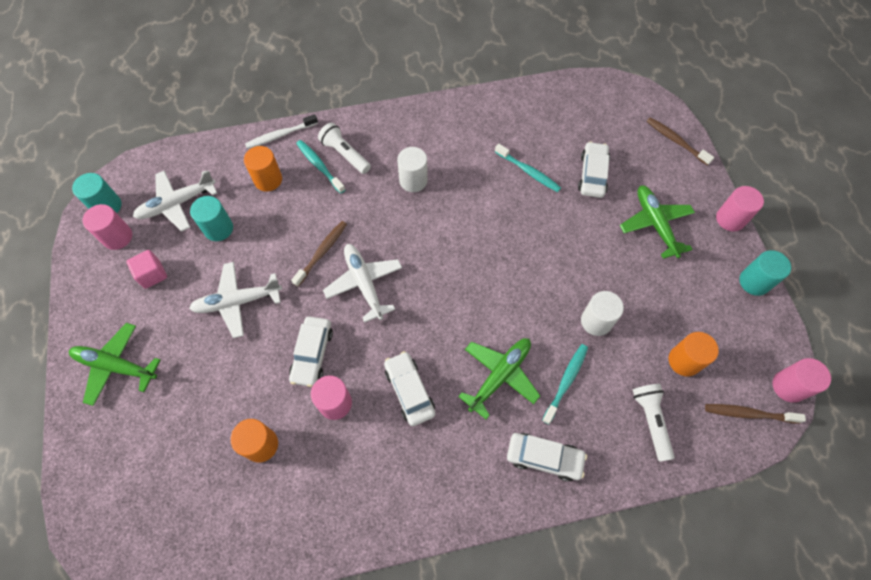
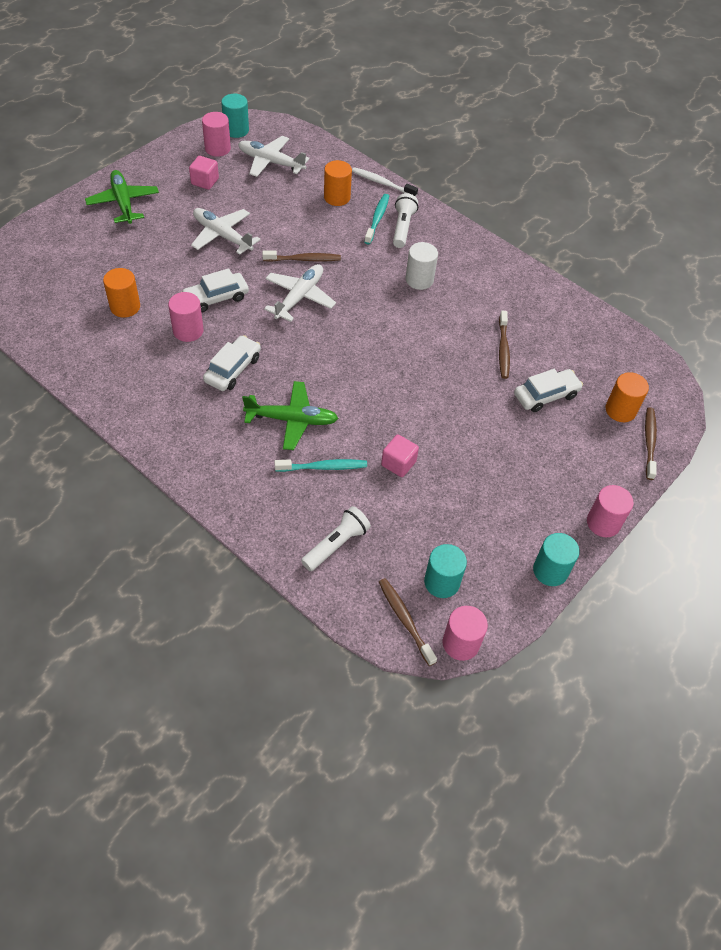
camera: 50 degrees right, 10 degrees down
turquoise cylinder [190,196,233,241] -> turquoise cylinder moved to [424,544,467,598]
turquoise toothbrush [495,144,561,192] -> brown toothbrush [499,311,510,379]
white car [507,433,587,482] -> none
white cylinder [581,291,624,336] -> pink cube [381,434,419,477]
green plane [620,185,695,259] -> none
orange cylinder [669,332,719,377] -> orange cylinder moved to [606,372,649,422]

